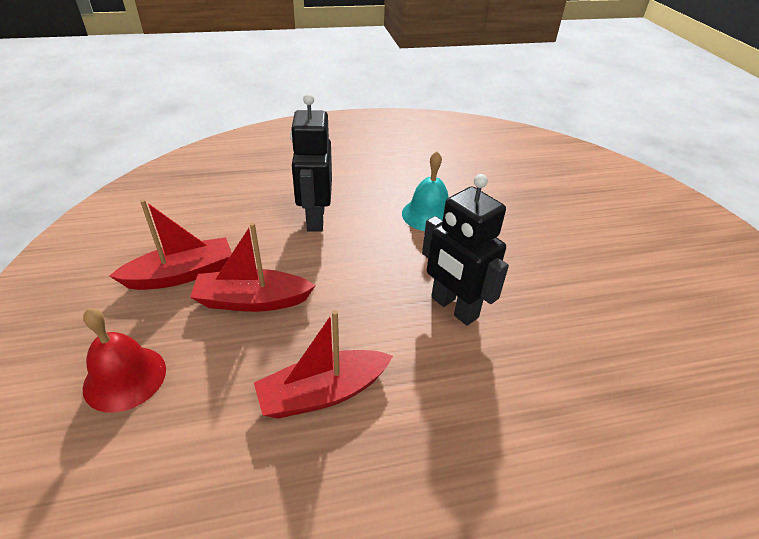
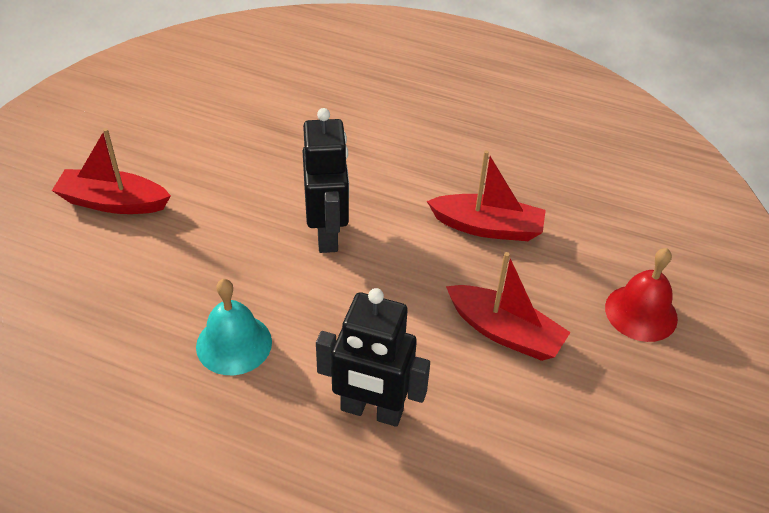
camera: 145 degrees left, 5 degrees up
red boat [110,199,232,290] -> red boat moved to [52,128,171,214]
black robot [290,93,332,232] -> black robot turned 75 degrees clockwise [316,288,430,427]

